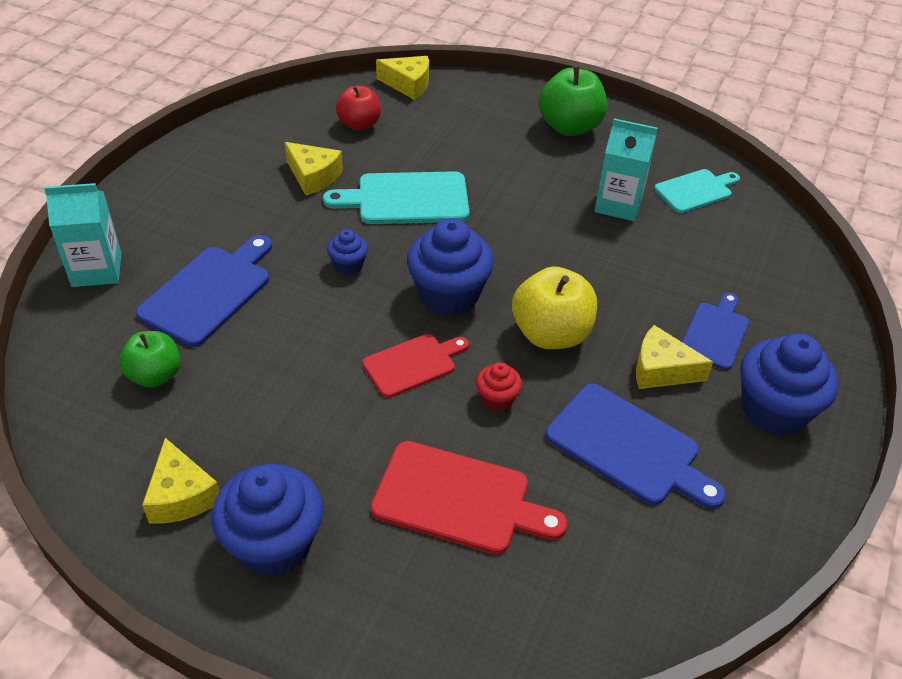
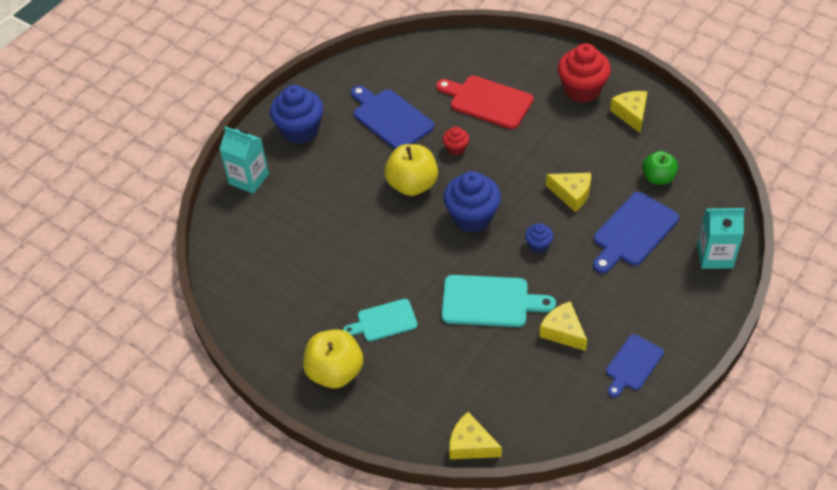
camera: 165 degrees left, 5 degrees up
blue cupcake [212,464,323,577] -> red cupcake [558,43,611,103]
red apple [336,86,381,130] -> none
red cutting board [362,334,469,398] -> none
green apple [539,66,607,136] -> yellow apple [303,329,363,388]
turquoise carton [595,118,657,221] -> turquoise carton moved to [219,126,269,194]
yellow cheese [636,325,713,389] -> yellow cheese moved to [546,173,591,212]
turquoise cutting board [654,169,740,213] -> turquoise cutting board moved to [343,299,418,341]
blue cutting board [682,293,749,370] -> blue cutting board moved to [606,334,664,398]

